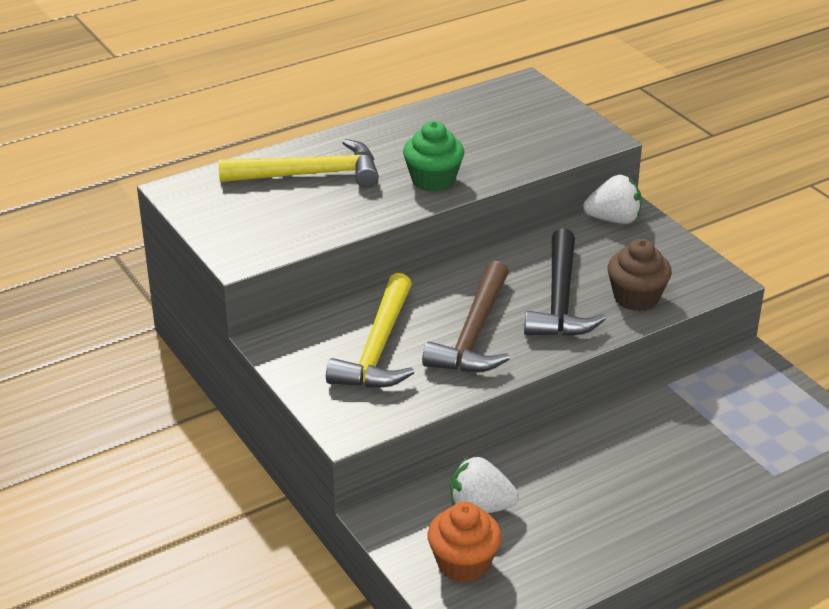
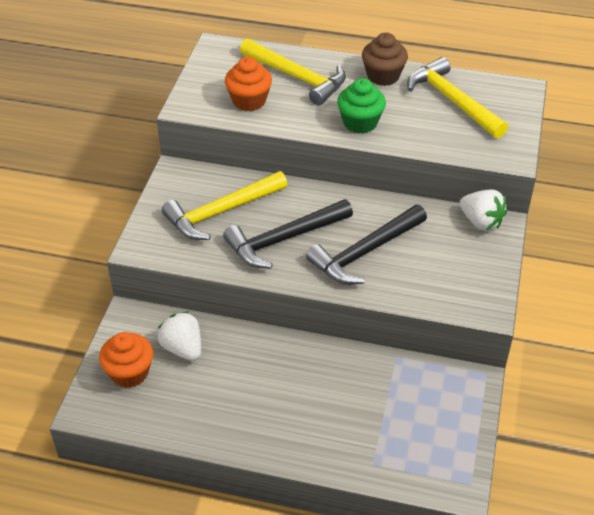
camera: 45 degrees right, 10 degrees up
brown hammer [422,261,510,372] -> black hammer [223,199,353,269]
brown cupcake [607,239,672,311] -> brown cupcake moved to [362,33,408,86]
none -> orange cupcake [225,57,272,111]
none -> yellow hammer [407,57,508,138]

